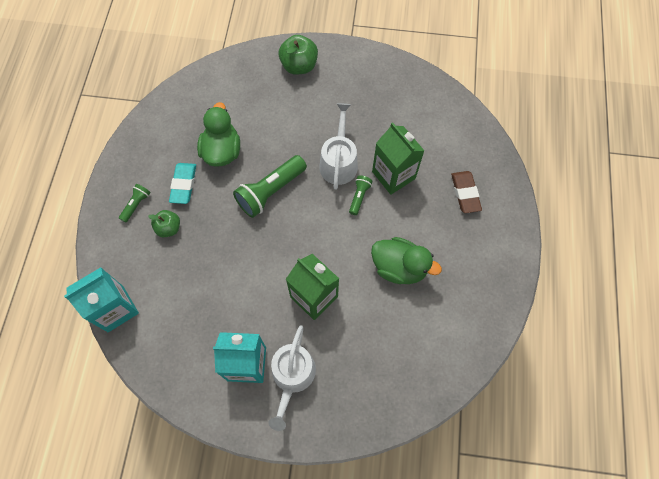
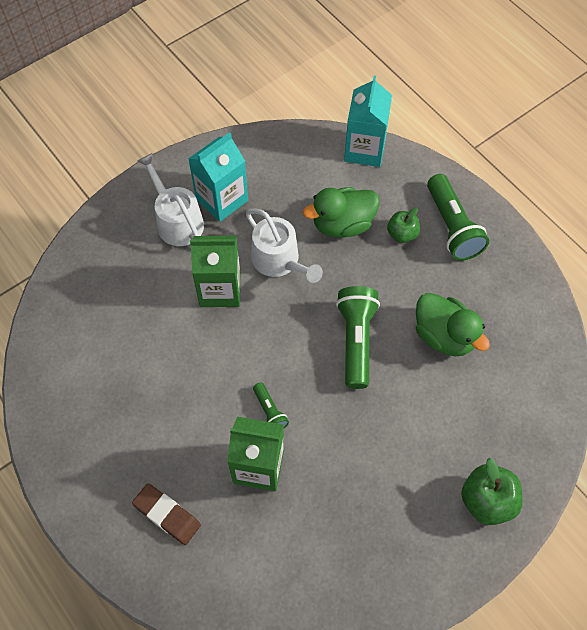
camera: 135 degrees right, 5 degrees down
green flashlight [119,184,151,222] -> green flashlight [427,174,489,261], size x1.98
turquoise eraser [169,163,196,204] -> none
white watering can [319,103,358,190] -> white watering can moved to [246,209,323,283]
green duck [371,237,442,284] -> green duck moved to [303,187,380,238]

